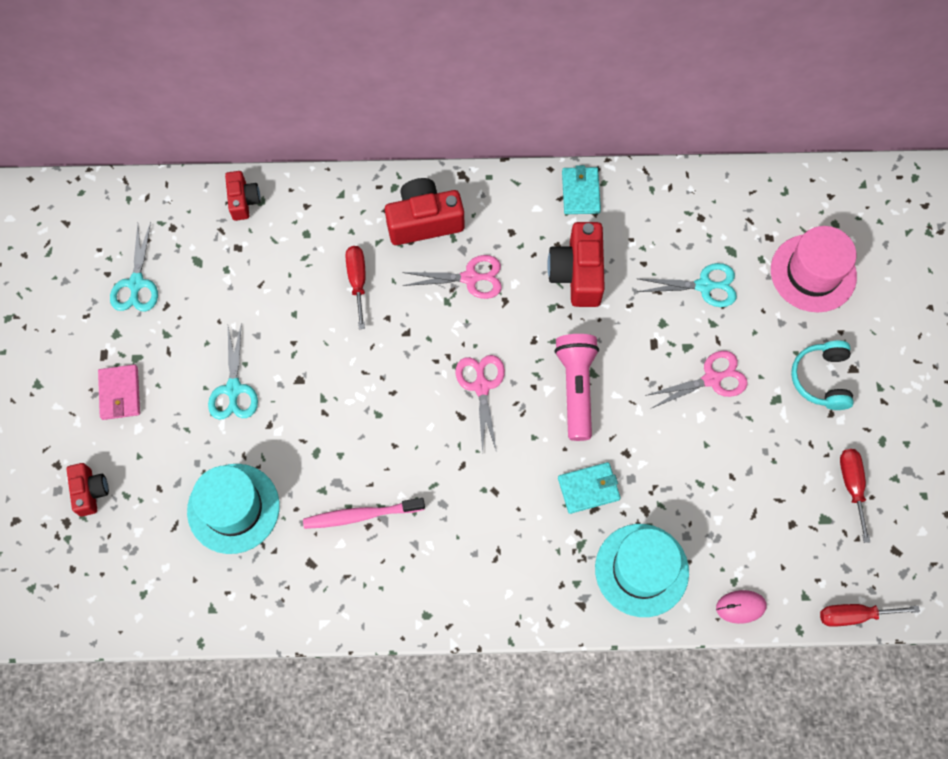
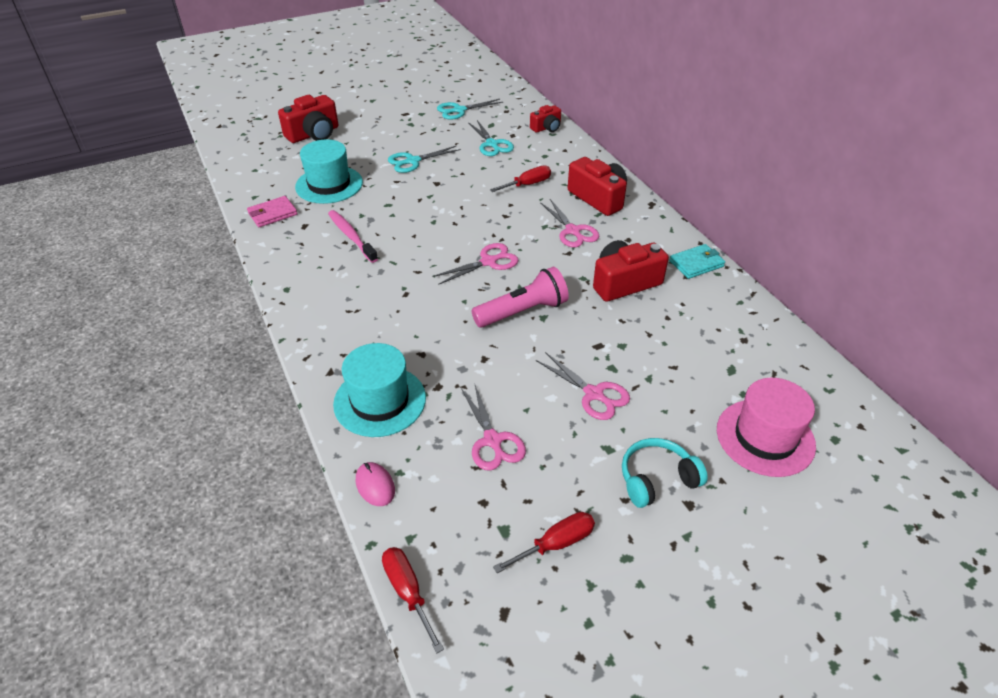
camera: 65 degrees right, 25 degrees down
red camera [66,463,109,517] -> red camera [278,95,339,143], size x1.70
pink wallet [98,364,140,420] -> pink wallet moved to [247,196,297,227]
turquoise wallet [558,462,621,514] -> none
turquoise scissors [637,263,737,307] -> turquoise scissors moved to [468,120,514,156]
none -> pink scissors [461,385,526,470]

